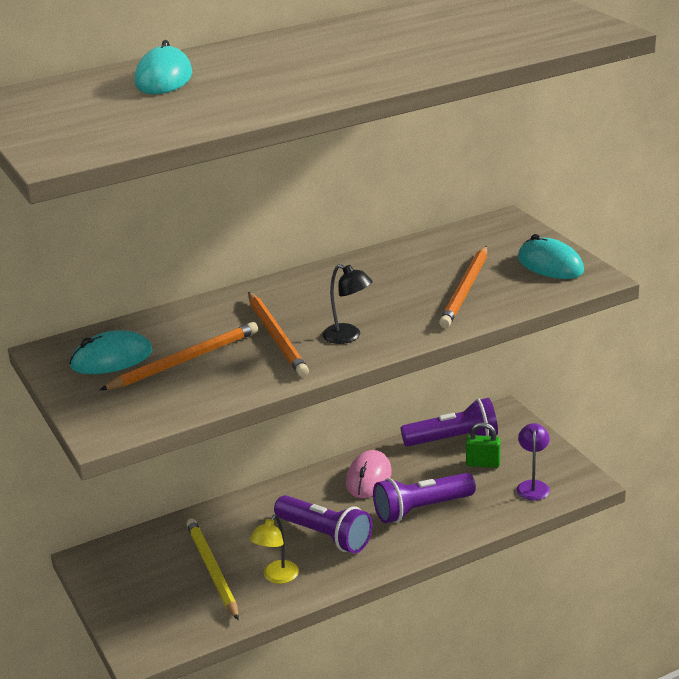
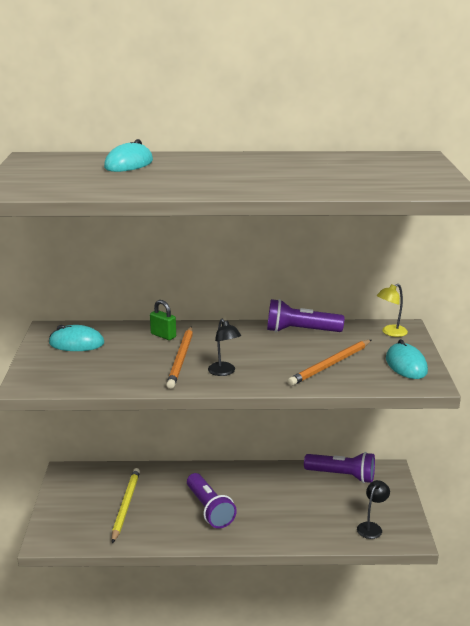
camera: 25 degrees right, 5 degrees down
orange pencil [100,322,258,390] -> none
yellow lamp [250,515,299,584] -> yellow lamp moved to [377,284,408,337]
pink mouse [346,450,392,498] -> none
purple flashlight [373,473,476,523] -> purple flashlight moved to [267,299,344,332]
green padlock [466,422,501,468] -> green padlock moved to [150,300,176,340]
purple lamp [517,423,550,500] -> black lamp [357,480,390,539]

